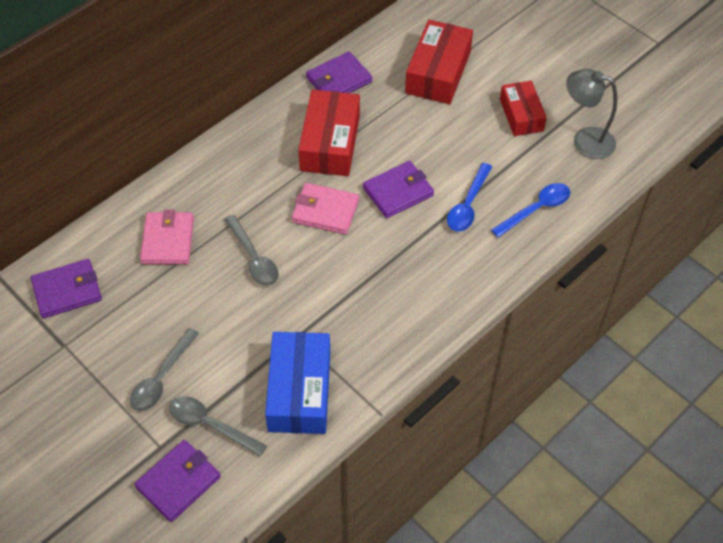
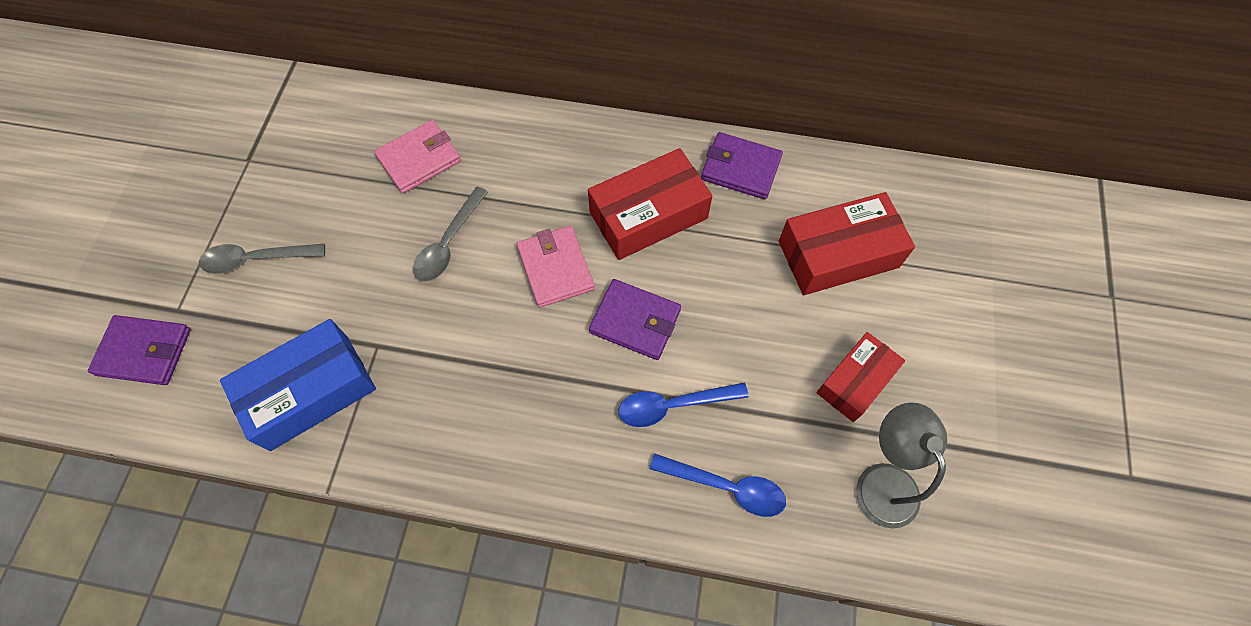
camera: 55 degrees right, 10 degrees up
purple wallet [31,259,102,318] -> none
grey spoon [169,396,267,457] -> none

